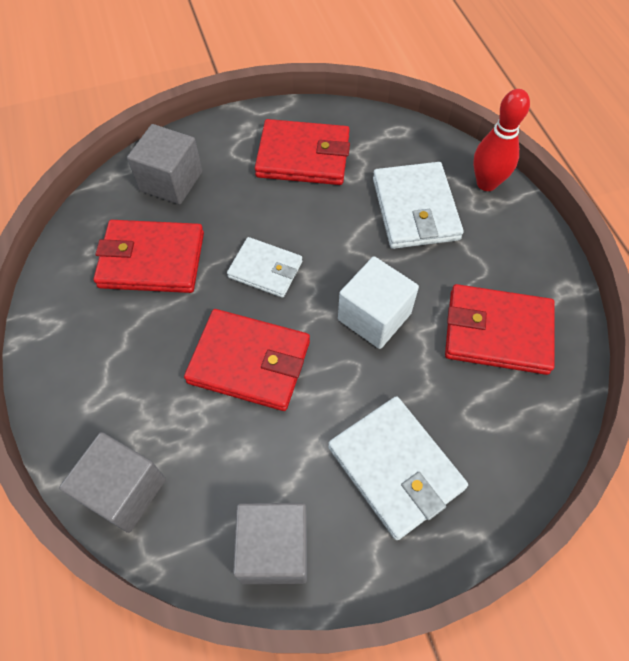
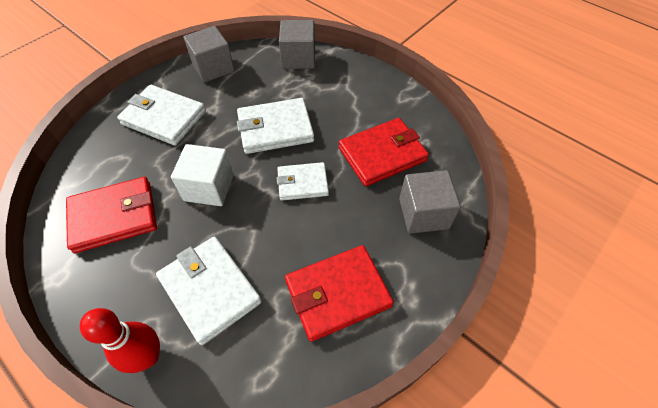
camera: 150 degrees right, 5 degrees down
red wallet [184,309,310,411] -> white wallet [237,98,314,154]

